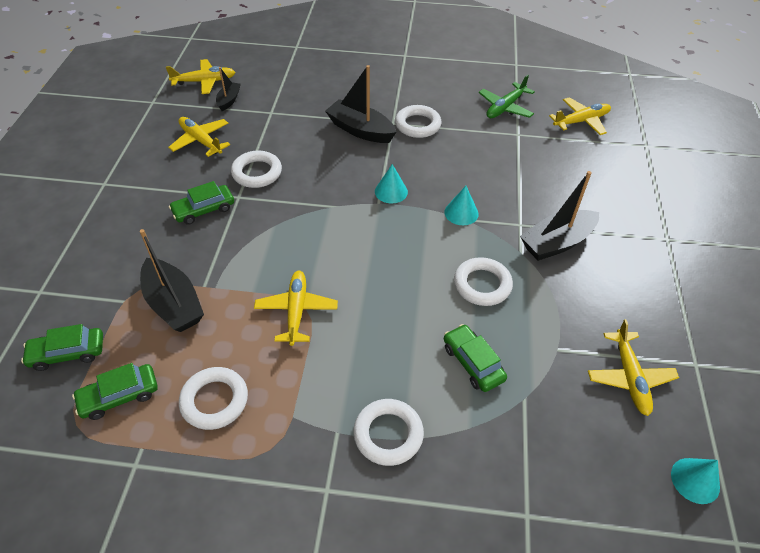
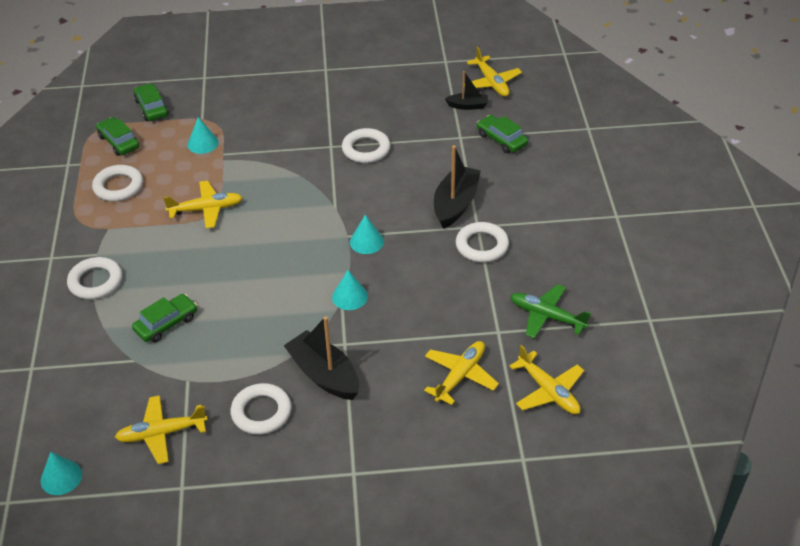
camera: 80 degrees right, 5 degrees down
black boat [140,229,204,332] -> turquoise cone [187,117,219,154]
yellow plane [168,117,230,157] -> yellow plane moved to [424,341,499,405]
green car [169,181,234,225] -> green car moved to [477,115,528,153]
white ring [454,257,513,306] -> white ring moved to [231,383,291,435]

